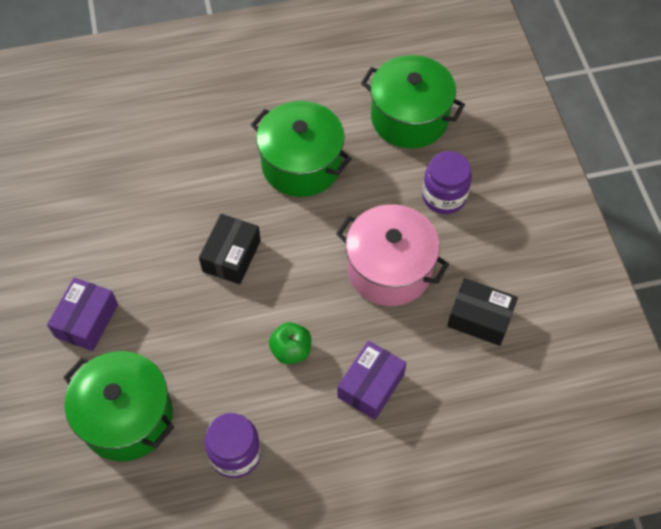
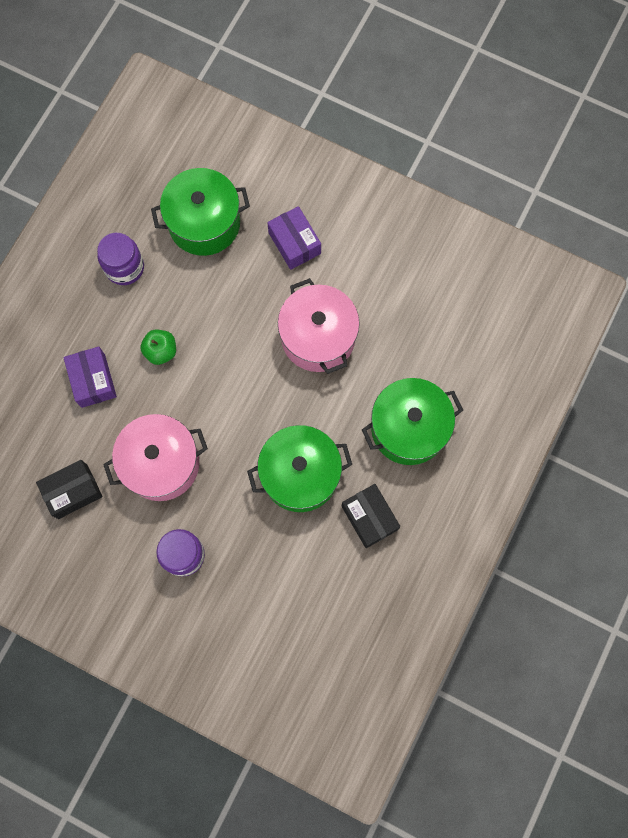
camera: 130 degrees right, 15 degrees up
black box [199,214,261,284] -> black box moved to [342,484,400,548]
green pot [361,55,465,149] -> green pot moved to [362,378,463,465]
none -> pink pot [278,278,360,374]

